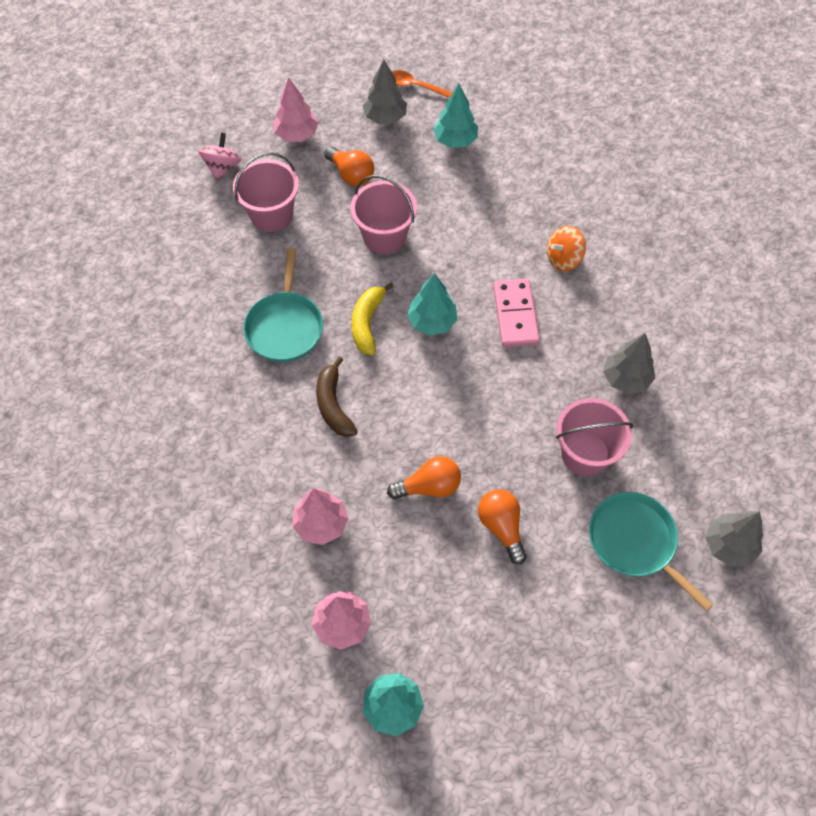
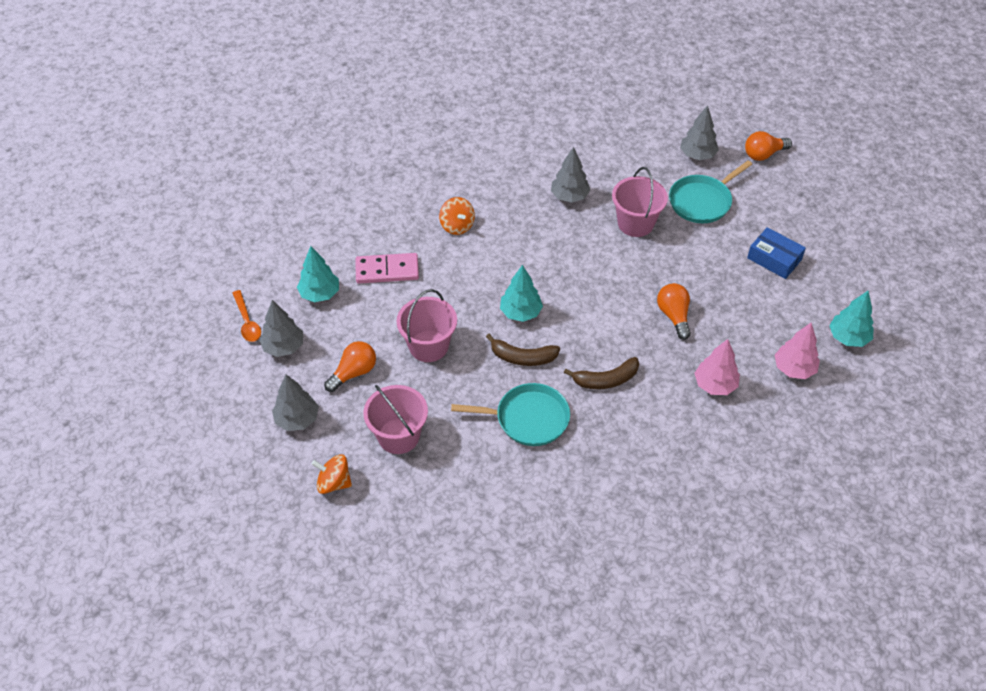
camera: 90 degrees left, 10 degrees down
pink spinning top [199,133,241,180] -> orange spinning top [312,454,352,494]
pink tree [273,78,318,142] -> grey tree [272,375,319,431]
yellow banana [352,283,394,355] -> brown banana [486,334,560,366]
orange spoon [392,70,453,98] -> orange spoon turned 45 degrees counterclockwise [233,290,261,342]
orange light bulb [478,489,527,564] -> orange light bulb moved to [745,131,792,161]
pink domino [493,279,540,347] -> pink domino moved to [355,253,419,284]
none -> blue box [747,227,806,279]

